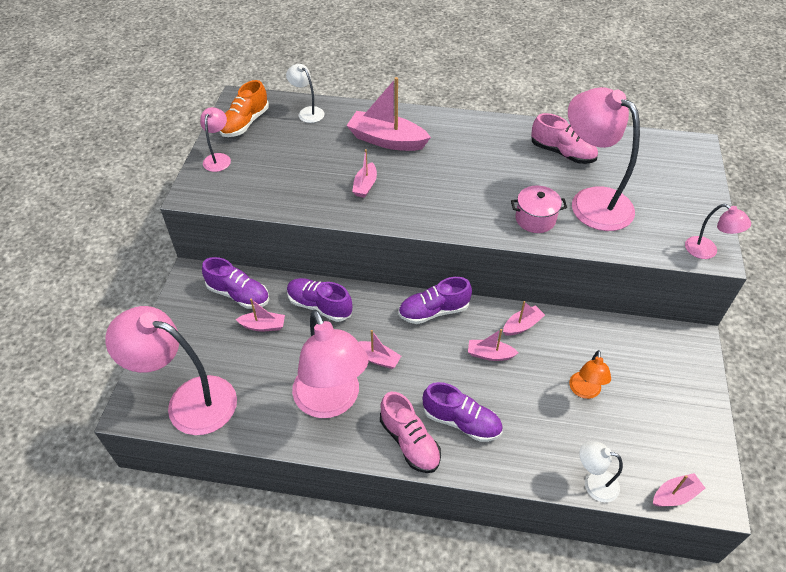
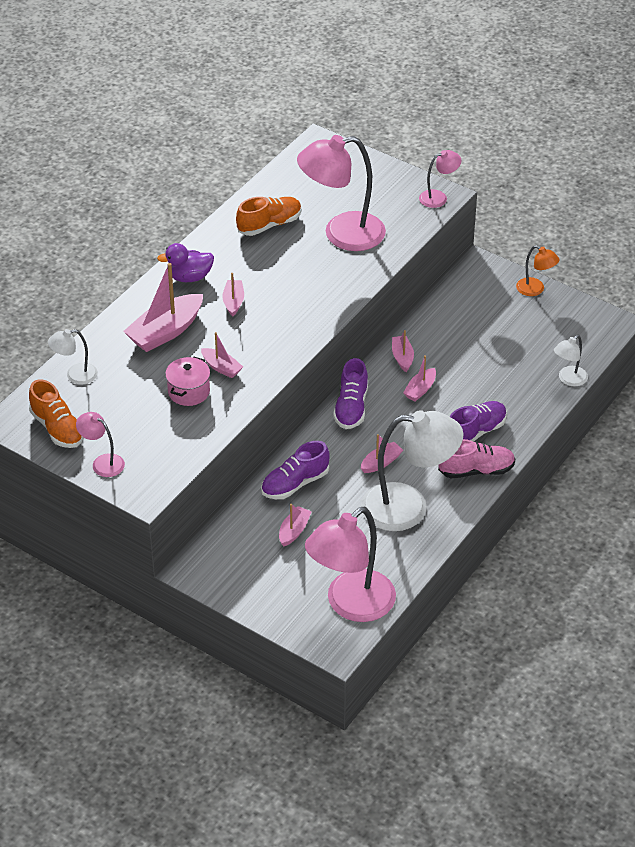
camera: 65 degrees left, 5 degrees down
purple shoe [202,257,269,309] -> none
pink lamp [292,310,369,418] -> white lamp [361,410,464,531]
pink pot [511,186,567,233] -> pink pot moved to [165,357,210,406]
pink shoe [531,113,598,164] -> orange shoe [236,197,302,236]
orange lamp [569,350,611,399] -> orange lamp moved to [516,245,559,296]
pink boat [653,473,705,507] -> pink boat moved to [222,273,244,317]
none -> purple duck [157,243,214,282]

